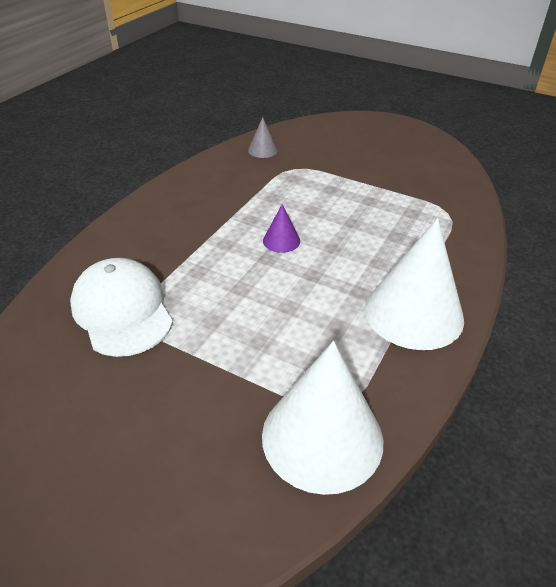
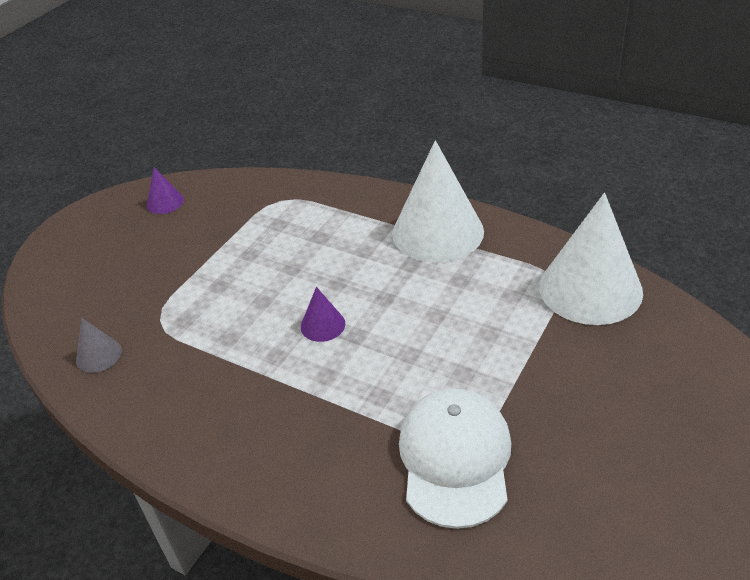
camera: 85 degrees left, 0 degrees up
white cap [70,258,173,357] -> white cap turned 120 degrees clockwise [399,389,511,529]
none -> purple cone [147,167,184,214]

